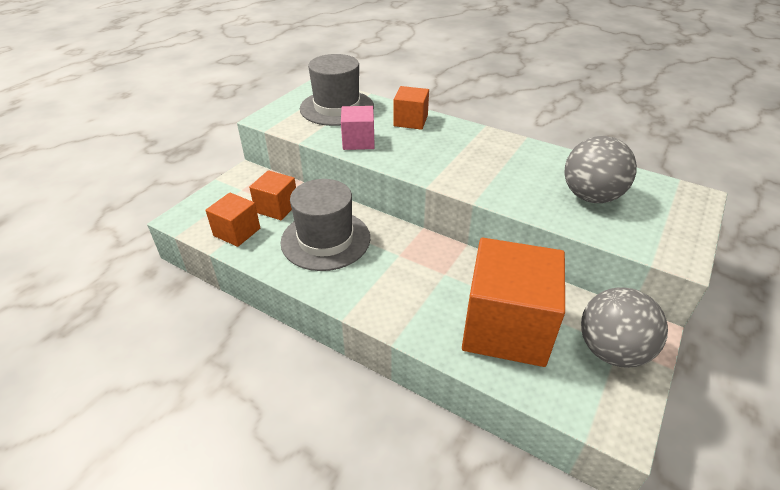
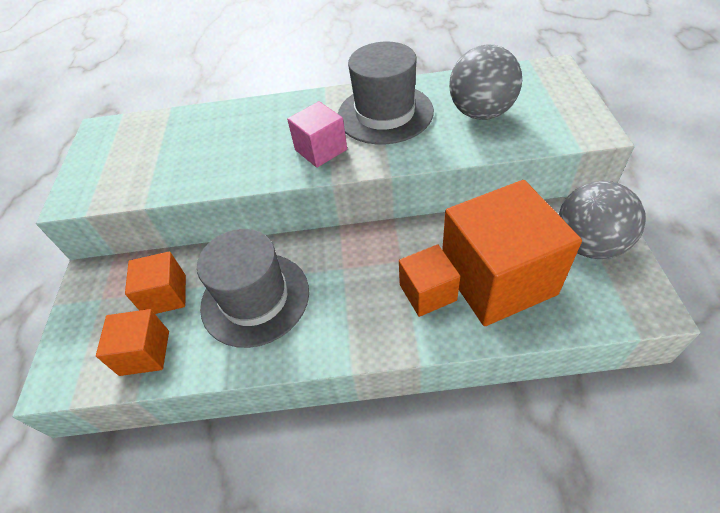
camera: 30 degrees left, 10 degrees up
grey hat [300,54,374,126] -> grey hat moved to [338,42,434,144]
pink cube [341,106,375,150] -> pink cube moved to [287,101,347,168]
orange cube [393,86,429,130] -> orange cube moved to [399,244,460,317]

